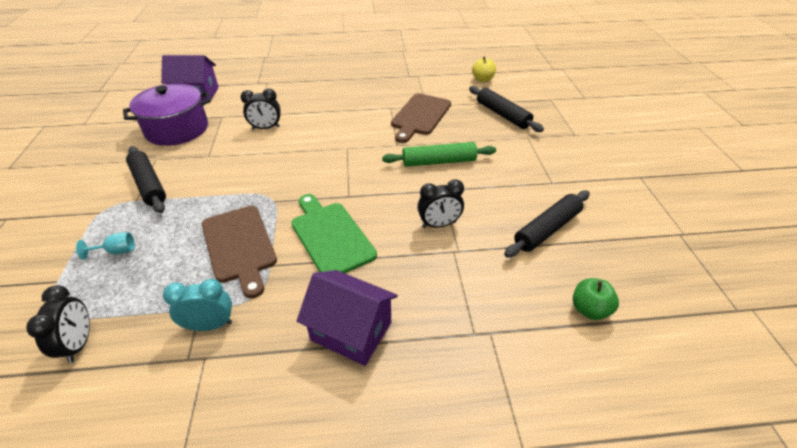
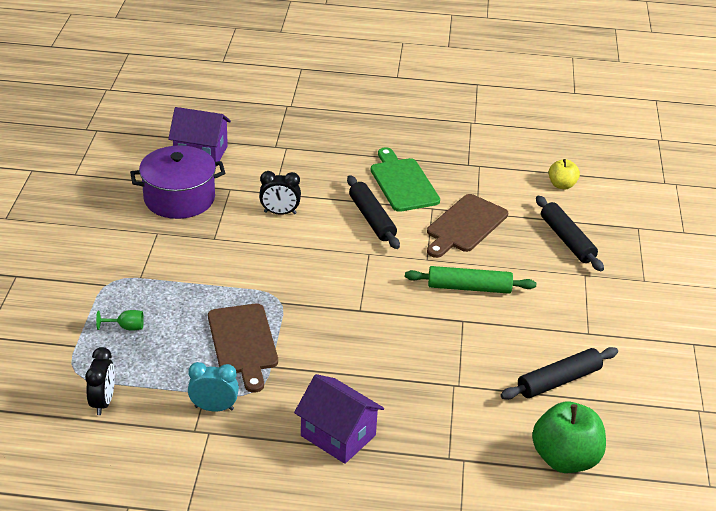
camera: 10 degrees right, 5 degrees down
turquoise goblet [76,232,135,260] -> green goblet [96,310,144,331]
black rolling pin [126,146,166,213] -> black rolling pin moved to [347,175,400,249]
green cutting board [291,194,377,273] -> green cutting board moved to [371,147,440,212]
black clock [417,179,464,228] -> none
green apple [573,278,619,320] -> green apple [532,402,606,473], size x1.81

